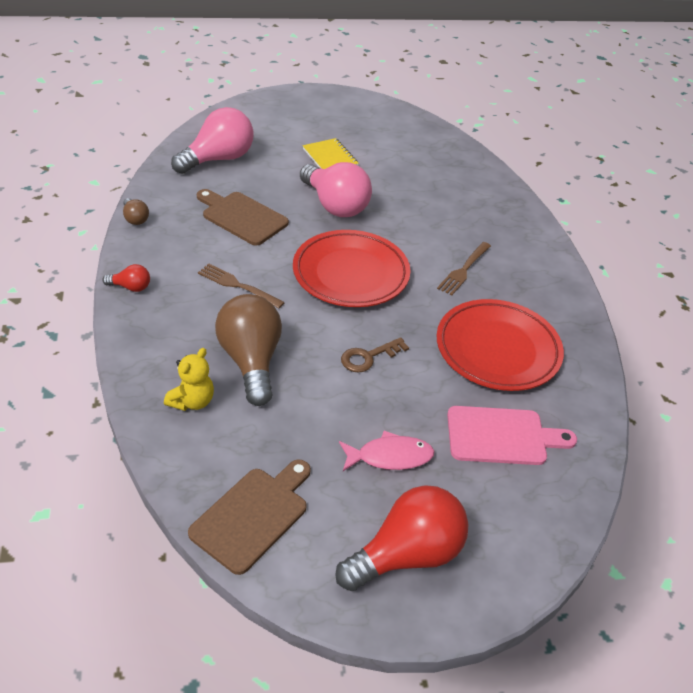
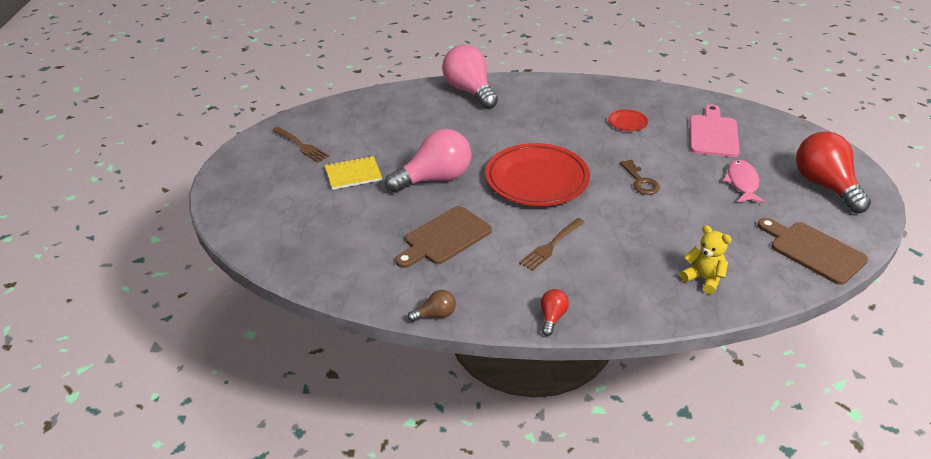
camera: 75 degrees left, 5 degrees down
pink light bulb [171,107,254,174] -> pink light bulb moved to [442,45,498,109]
brown light bulb [215,294,282,406] -> none
brown fork [437,242,491,295] -> brown fork moved to [272,127,329,162]
red plate [437,299,564,391] -> red plate [608,109,648,131], size x0.42

